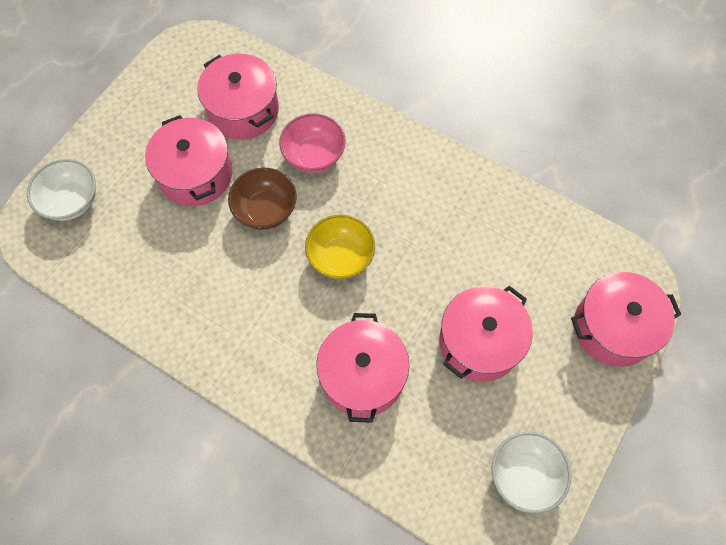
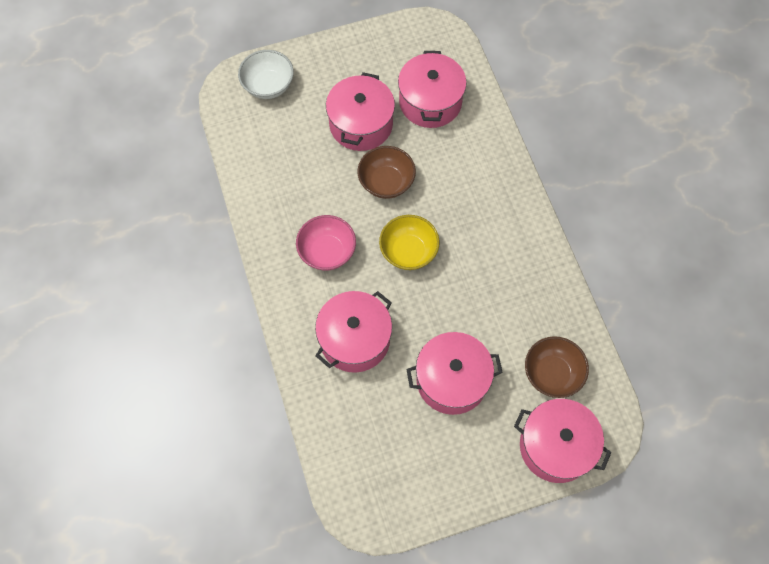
camera: 40 degrees right, 0 degrees up
pink bowl [279,113,346,173] -> pink bowl moved to [296,215,356,271]
white bowl [492,432,572,514] -> none
none -> brown bowl [525,336,589,398]

